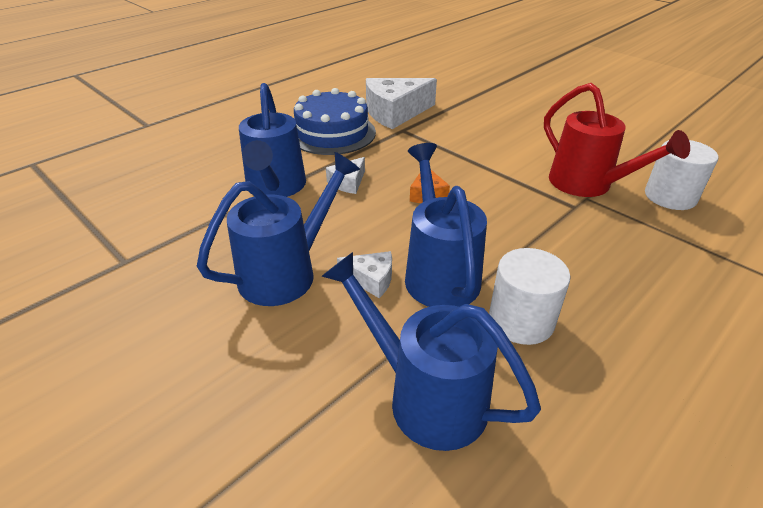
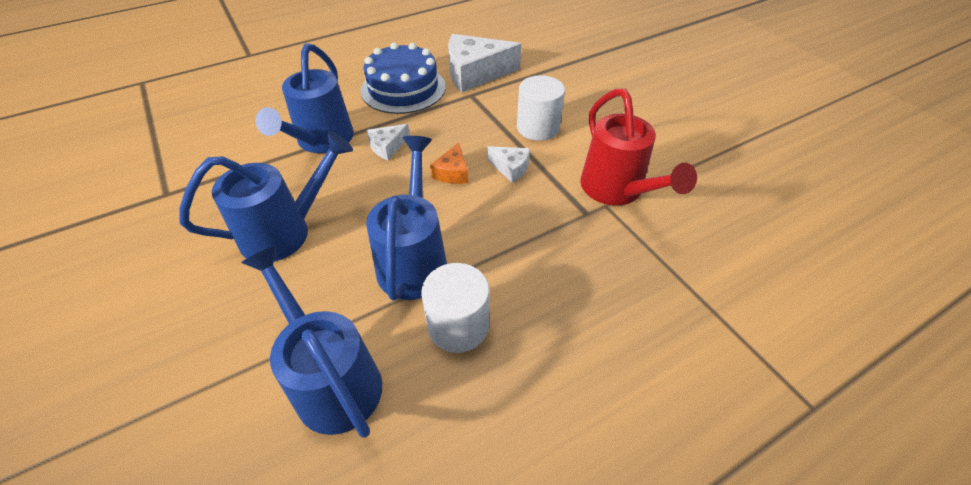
camera: 15 degrees right, 10 degrees up
white cheese [337,251,392,298] -> white cheese moved to [487,146,530,183]
white cylinder [645,140,718,210] -> white cylinder moved to [517,75,565,141]

